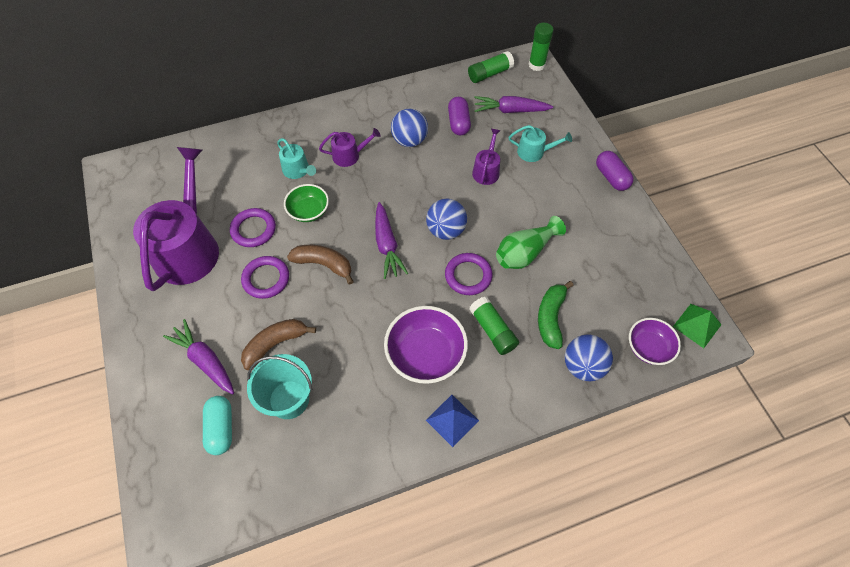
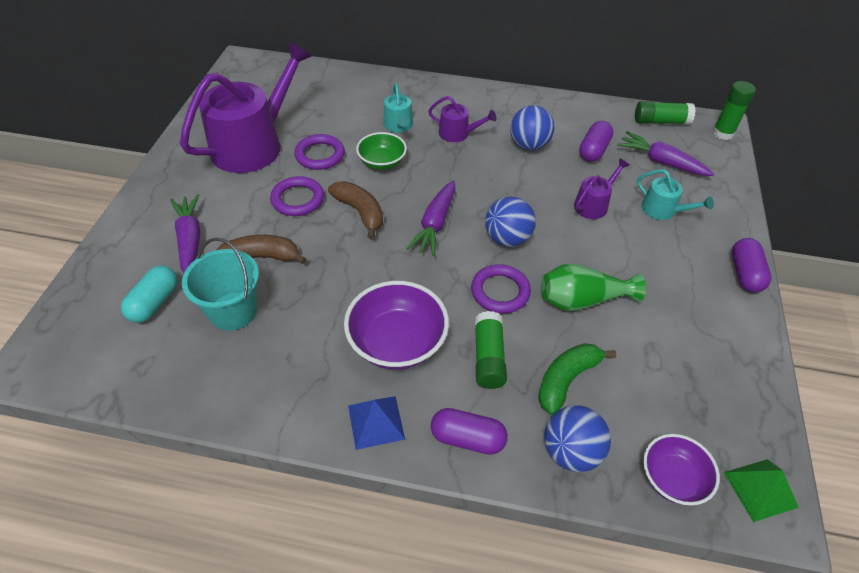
camera: 30 degrees right, 10 degrees down
none -> purple capsule [431,408,508,455]

